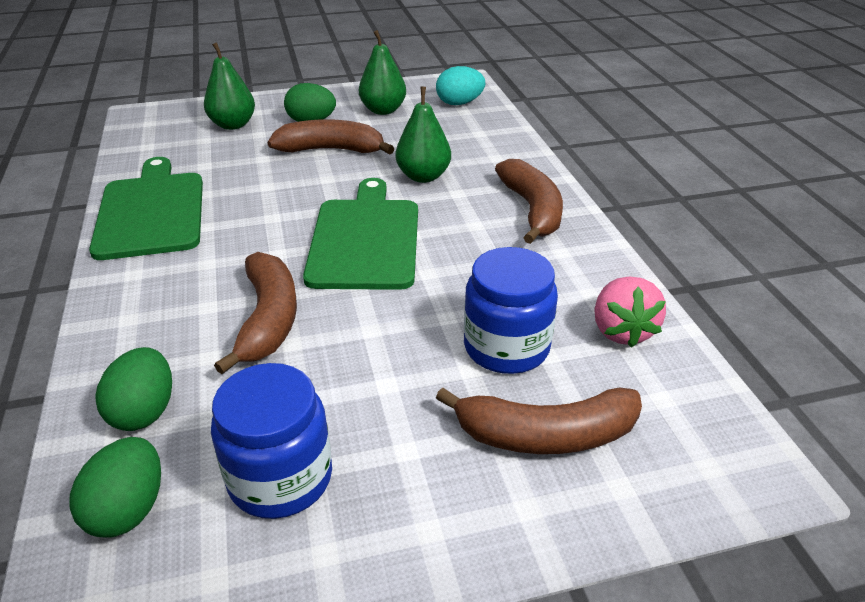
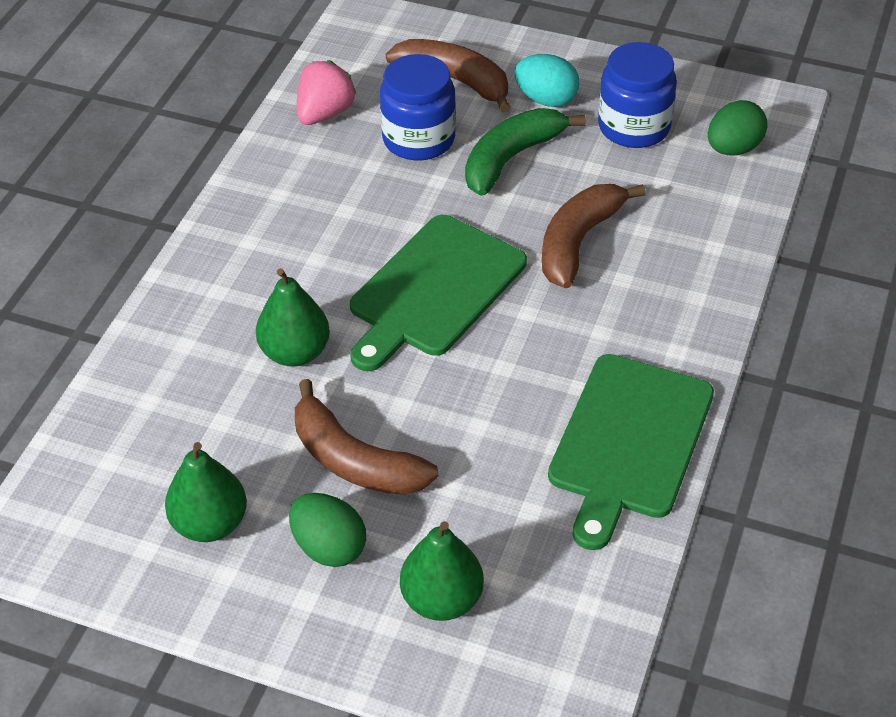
camera: 145 degrees left, 10 degrees up
green egg [95,347,172,431] -> none
turquoise egg [436,66,485,105] -> turquoise egg moved to [514,54,580,107]
brown banana [495,159,563,244] -> none
none -> green banana [465,108,586,196]

